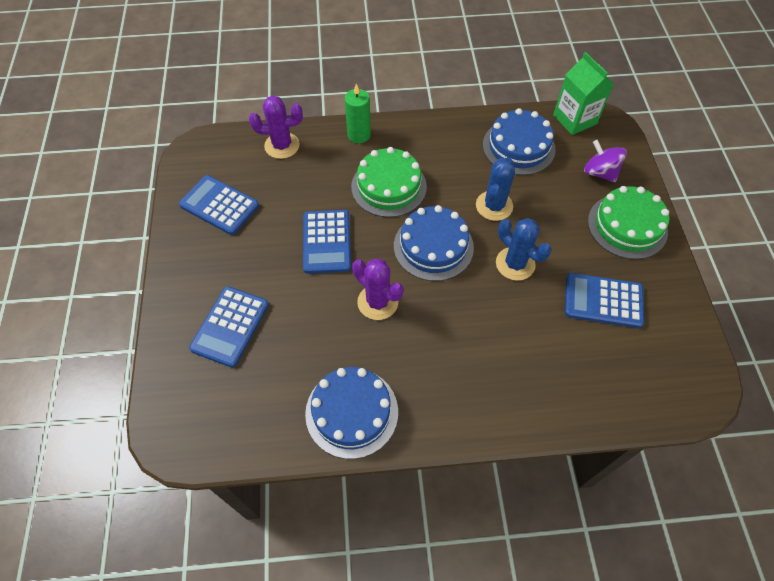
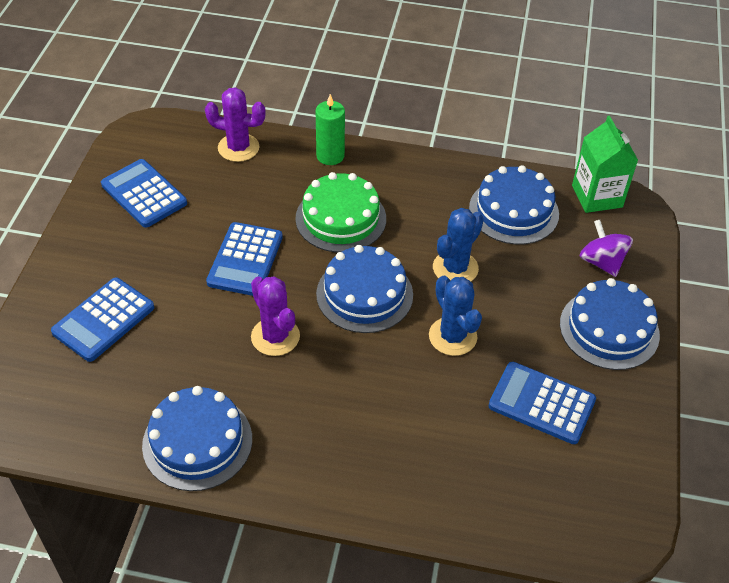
camera: 15 degrees right, 10 degrees down
green cake [588,186,669,259] -> blue cake [560,278,660,370]

